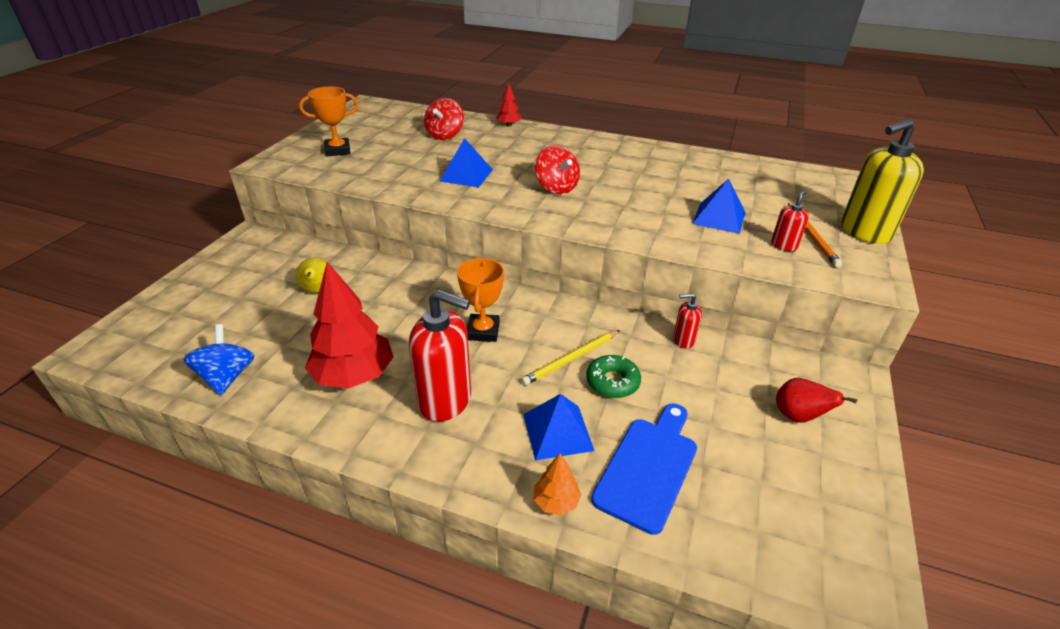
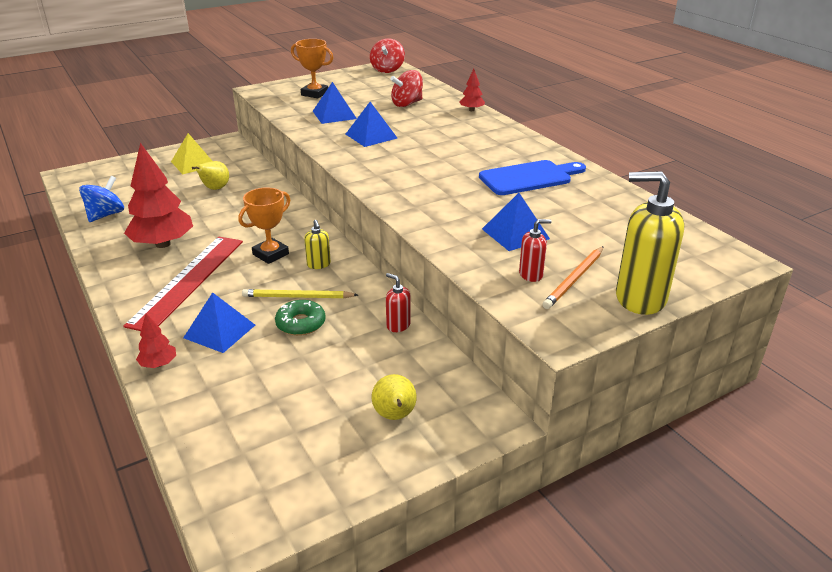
camera: 40 degrees right, 5 degrees down
red soap dispenser [409,290,471,422] -> red ruler [123,236,243,331]
orange tree [534,453,581,515] -> red tree [136,314,176,368]
red spinning top [535,145,580,194] -> red spinning top moved to [370,38,405,73]
blue cutting board [591,403,697,535] -> blue cutting board moved to [479,160,586,195]
red pear [776,378,857,423] -> yellow pear [372,374,417,420]
none -> yellow pyramid [171,133,212,174]
none -> yellow soap dispenser [304,220,331,269]
none -> blue pyramid [313,82,357,124]

